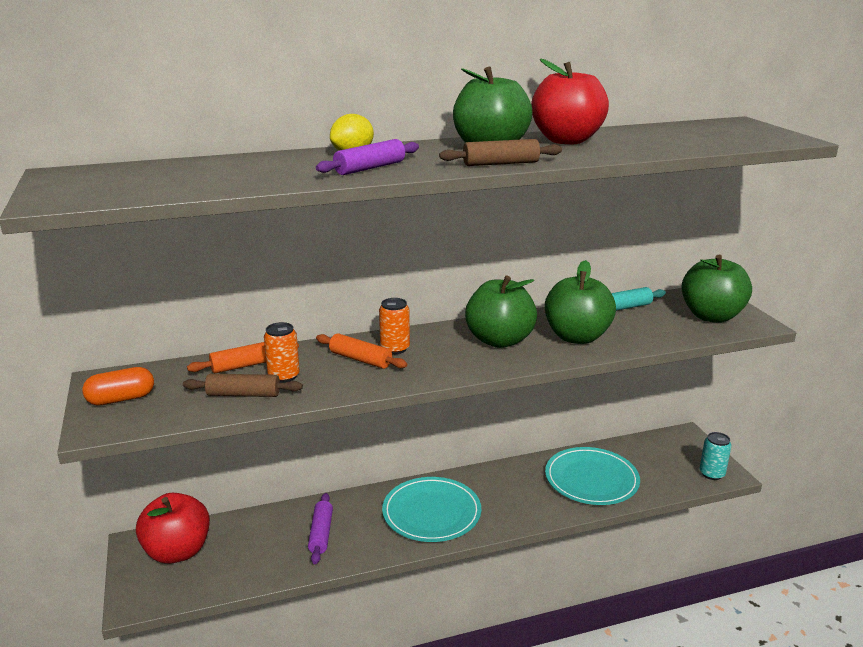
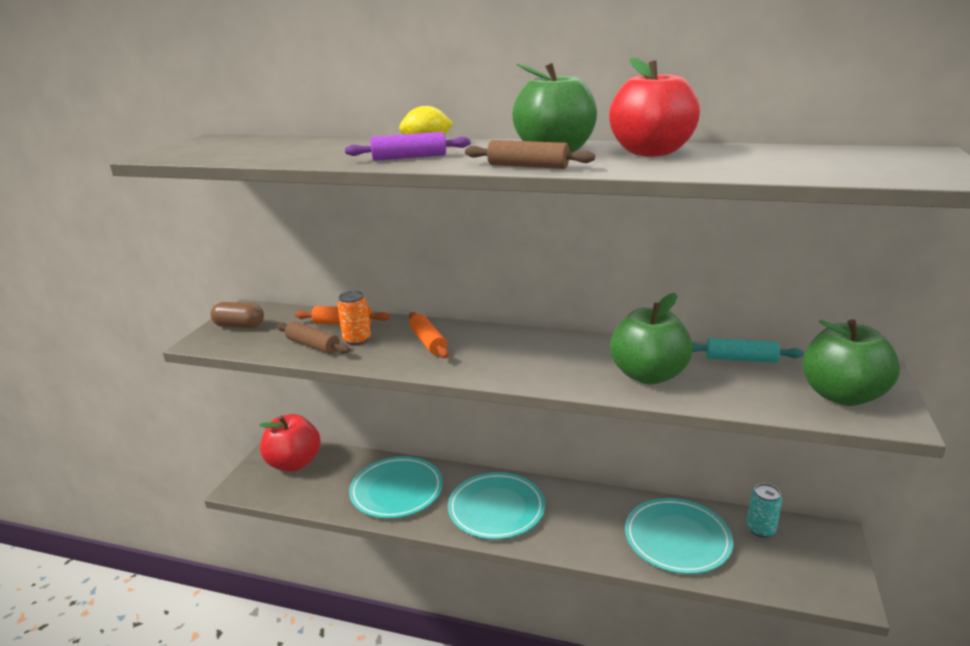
camera: 35 degrees right, 0 degrees up
orange capsule [82,367,154,406] -> brown capsule [211,302,264,328]
purple rolling pin [308,493,333,564] -> turquoise plate [349,456,443,518]
orange can [379,298,410,354] -> none
green apple [465,275,537,348] -> none
turquoise can [700,432,731,480] -> turquoise can moved to [746,483,782,537]

